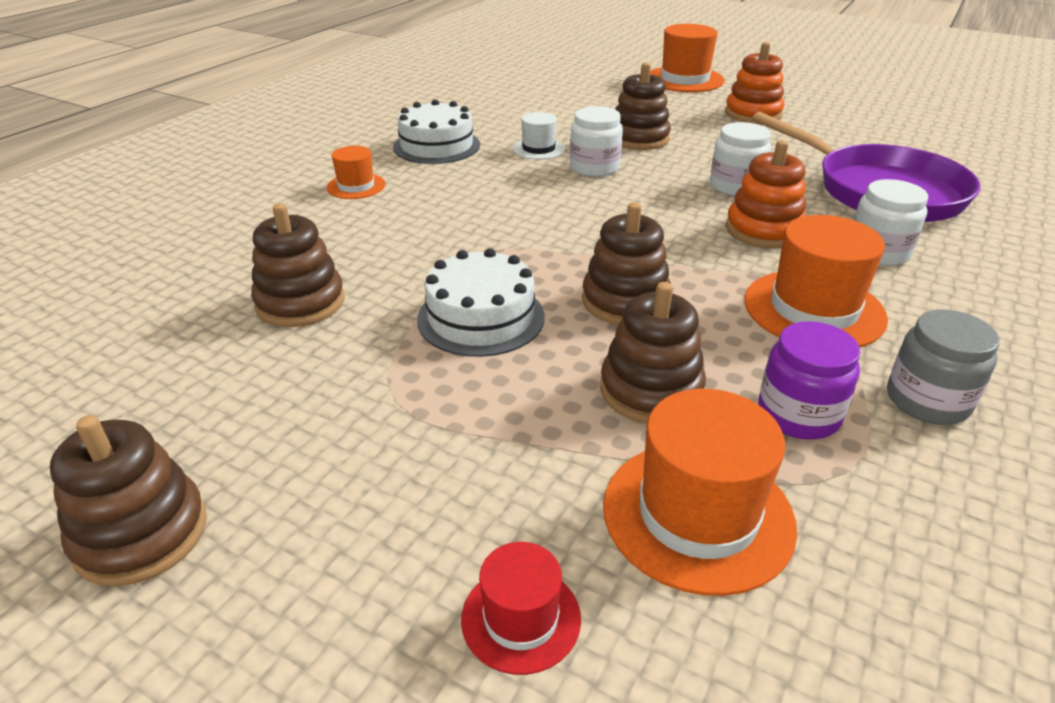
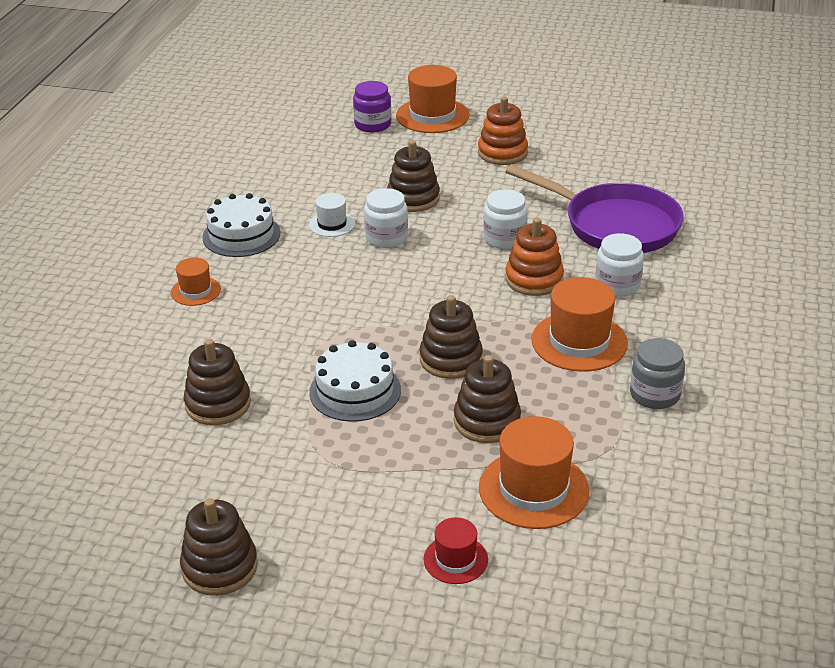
camera: 15 degrees left, 0 degrees up
purple jar [758,321,860,440] -> purple jar moved to [353,81,391,133]

